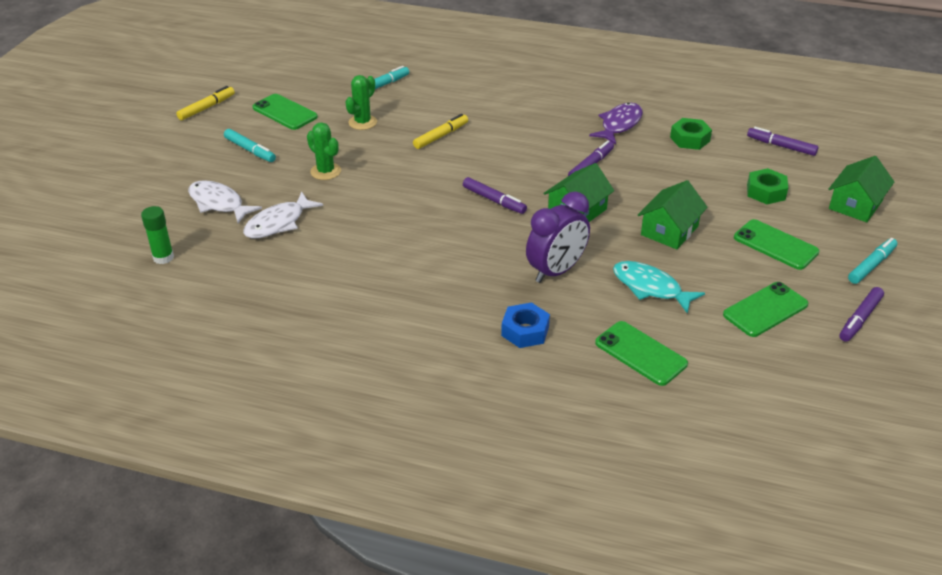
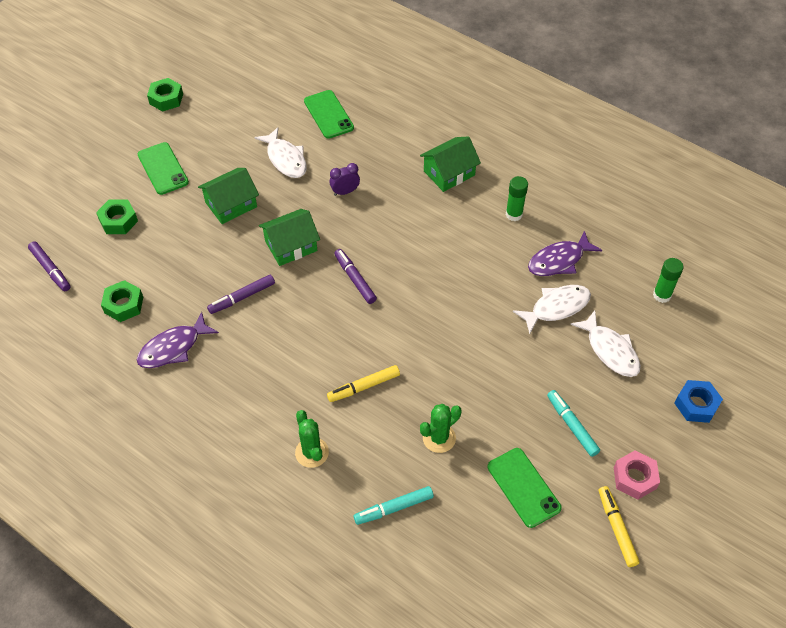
camera: 160 degrees left, 15 degrees up
yellow marker [176,86,235,120] -> yellow marker turned 105 degrees clockwise [599,486,640,567]
green cactus [307,122,341,180] -> green cactus moved to [295,410,329,468]
blue nut [501,302,550,348] -> blue nut moved to [674,380,723,423]
purple clock [526,191,590,283] -> purple clock [330,163,360,196], size x0.52
turquoise fish [613,261,705,314] -> white fish [254,127,307,178]
green phone [723,282,808,337] -> none
green house [828,156,894,222] -> green house moved to [420,136,481,192]
purple marker [839,287,884,342] -> green nut [147,78,183,111]
turquoise marker [848,238,897,284] -> none
none -> green glue stick [506,176,528,221]
none -> purple fish [528,231,602,276]
none -> pink nut [614,450,660,499]

